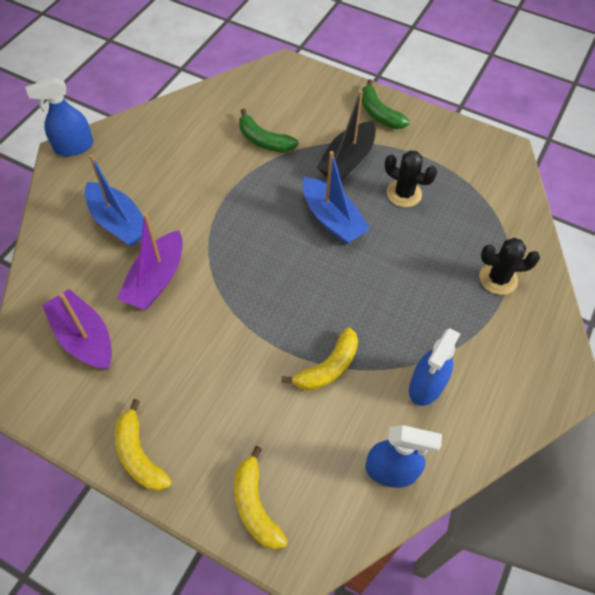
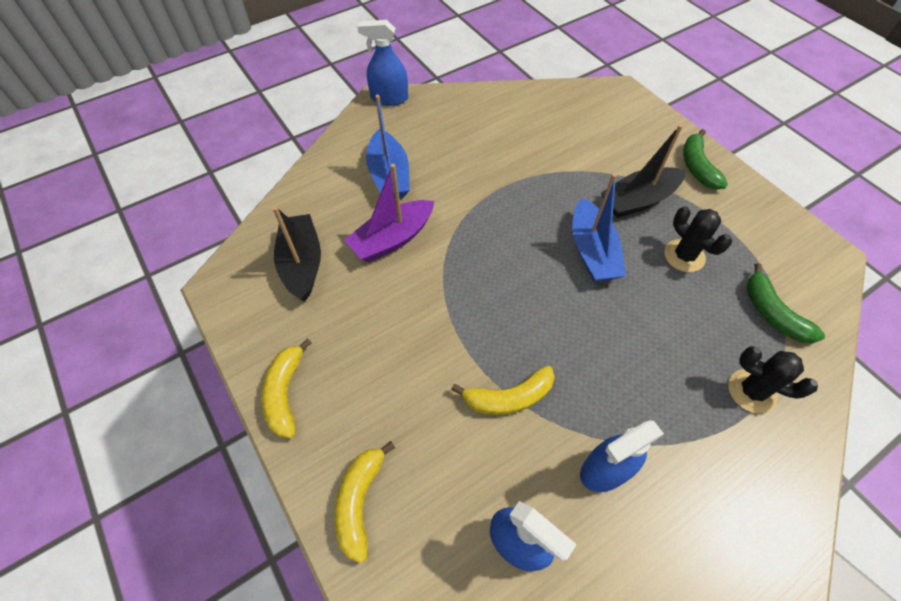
camera: 30 degrees right, 0 degrees up
purple boat [42,289,112,370] -> black boat [273,206,321,301]
green banana [239,108,299,152] -> green banana moved to [746,263,825,344]

